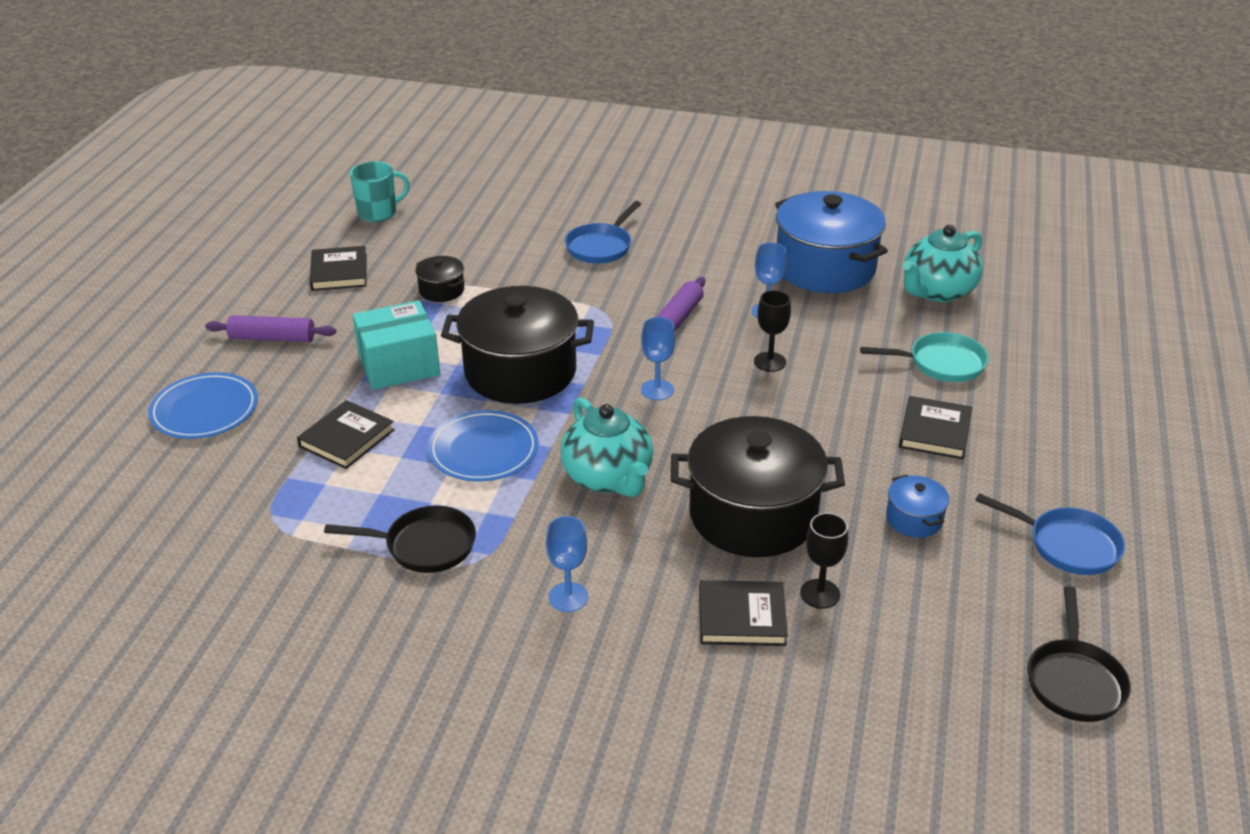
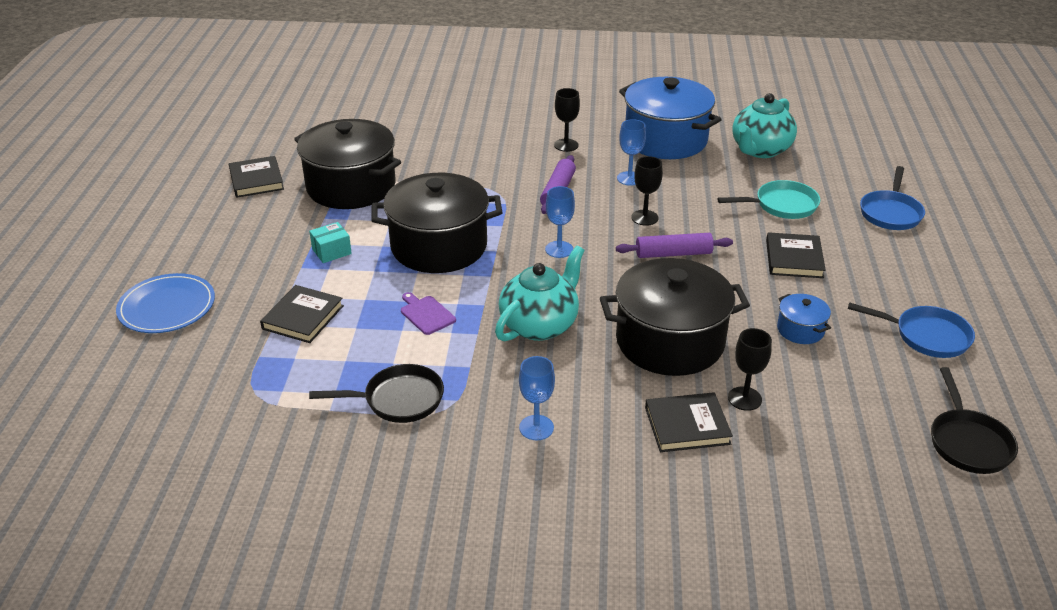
camera: 10 degrees left, 0 degrees up
purple rolling pin [205,315,336,342] -> purple rolling pin moved to [616,233,733,258]
turquoise mug [350,161,410,222] -> none
turquoise box [353,300,440,390] -> turquoise box [309,222,352,263], size x0.52
black pot [415,256,464,302] -> black pot [294,119,401,209], size x2.27
blue plate [428,410,539,481] -> purple cutting board [401,292,456,335]
turquoise teapot [560,397,653,497] -> turquoise teapot turned 105 degrees counterclockwise [495,246,585,342]
blue pan [565,201,641,264] -> blue pan moved to [860,166,925,230]
none -> black goblet [554,88,580,152]

